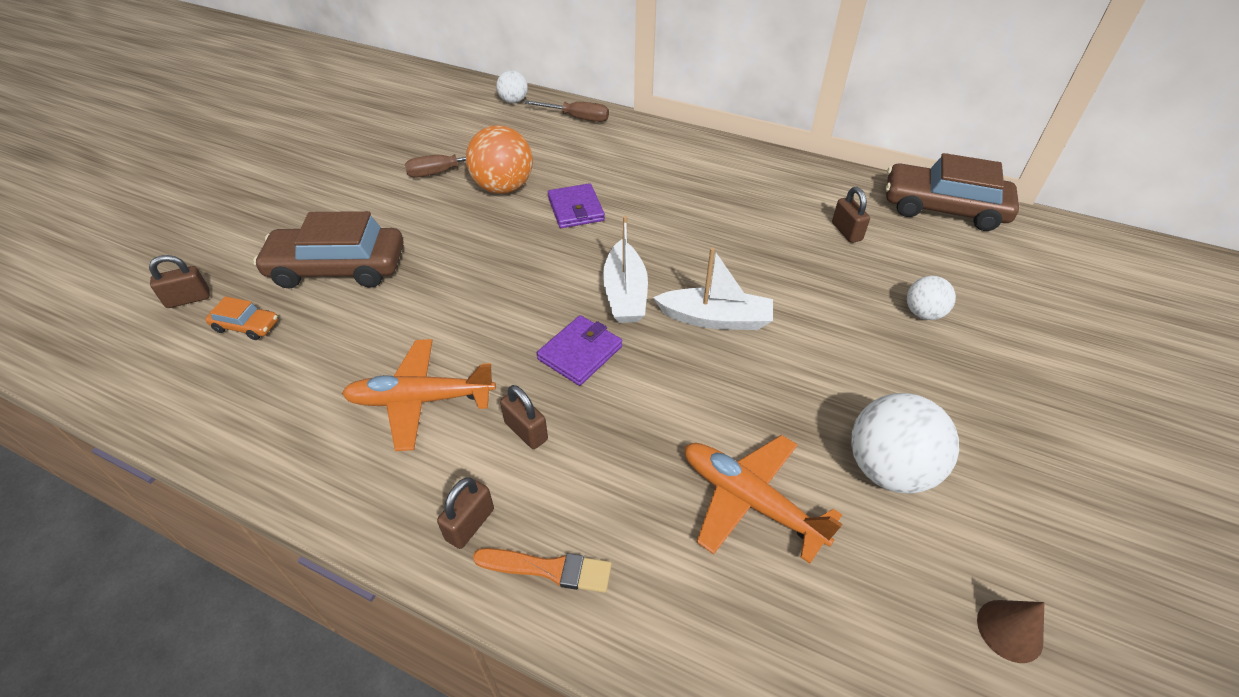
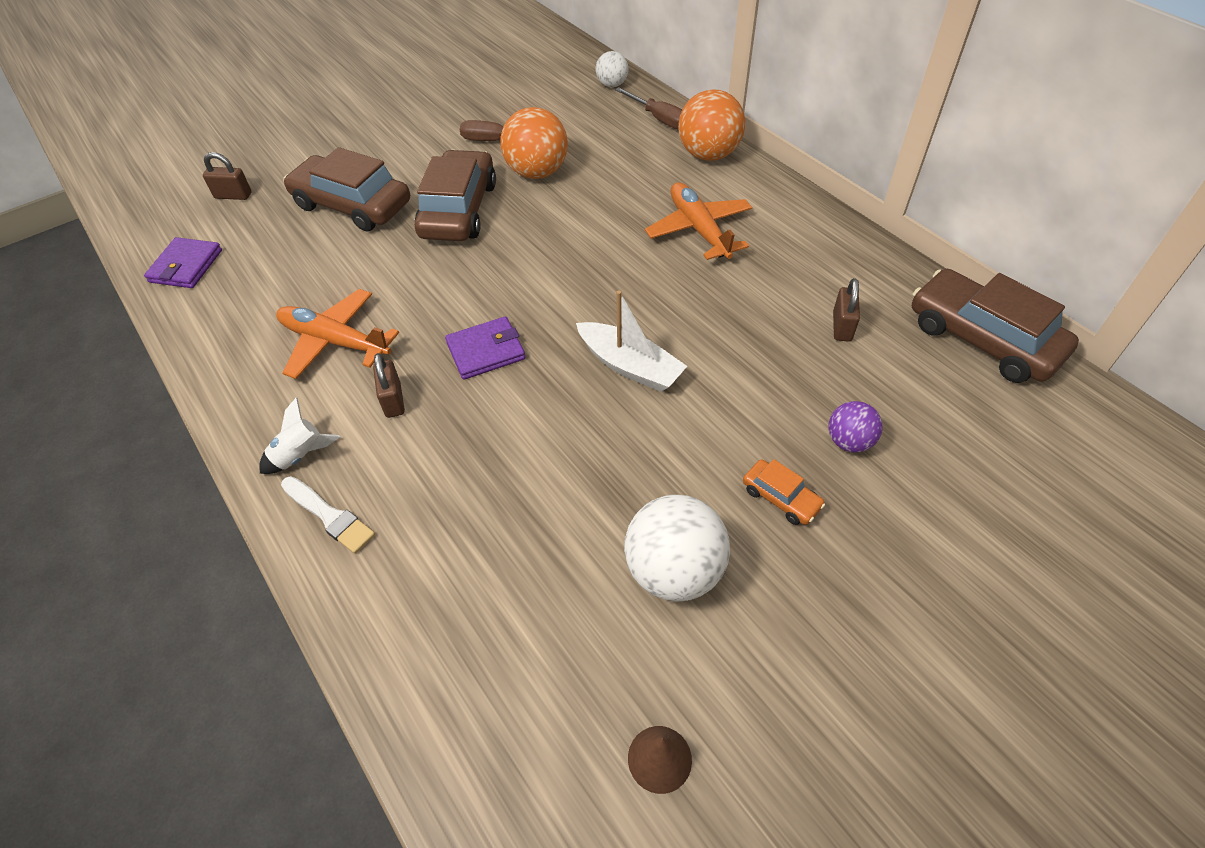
camera: 30 degrees right, 5 degrees up
orange car [205,296,278,340] -> orange car moved to [743,459,825,525]
brown padlock [437,477,494,549] -> white rocket [259,397,340,474]
orange brush [473,548,612,593] -> white brush [281,476,375,554]
purple wallet [548,183,605,228] -> purple wallet moved to [144,237,222,288]
white boat [603,216,648,323] -> none
orange plane [685,435,842,564] -> orange plane moved to [645,182,752,260]
white ball [907,276,956,320] -> purple ball [829,401,883,452]
none -> brown car [415,150,496,241]
none -> orange ball [678,89,745,161]

